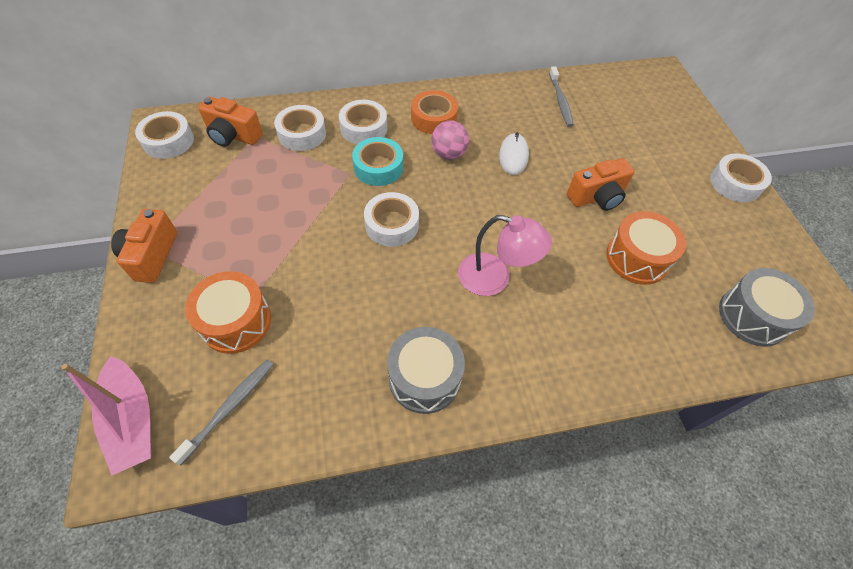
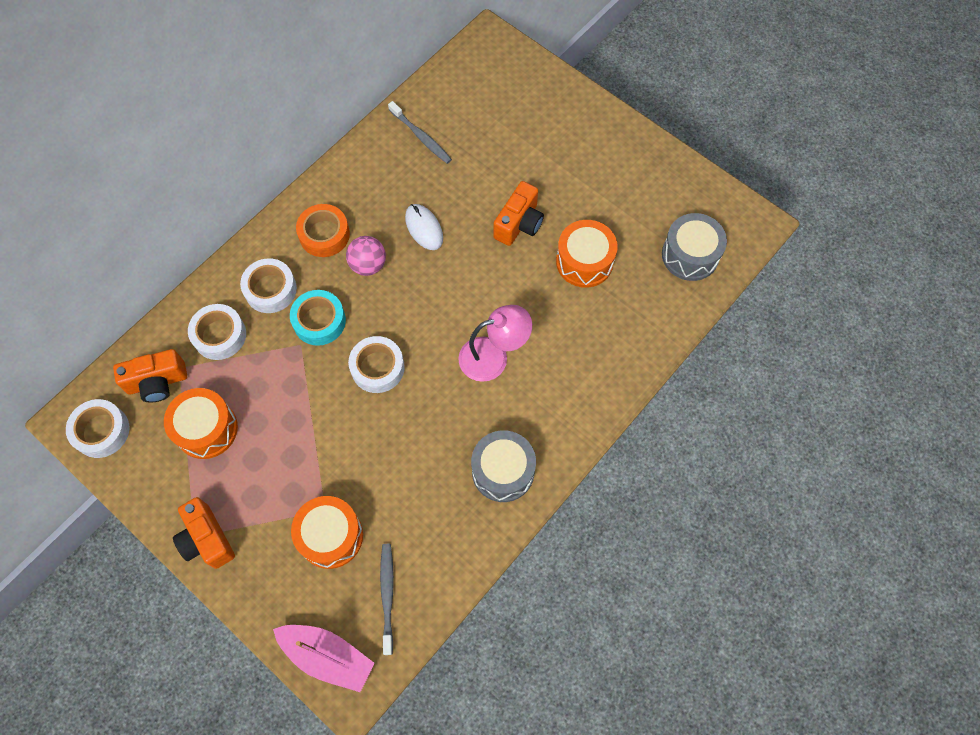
camera: 35 degrees left, 10 degrees up
white tape [710,153,772,202] -> none
none -> orange drum [164,388,238,459]

